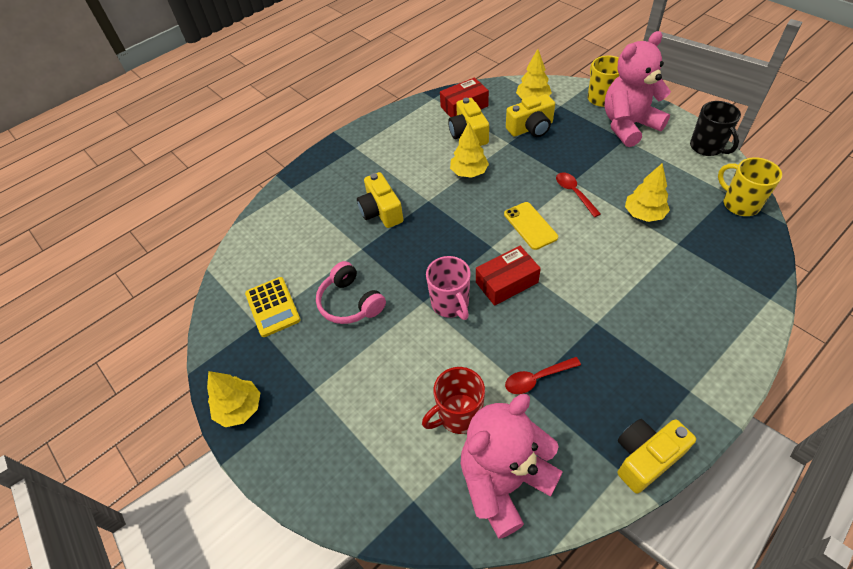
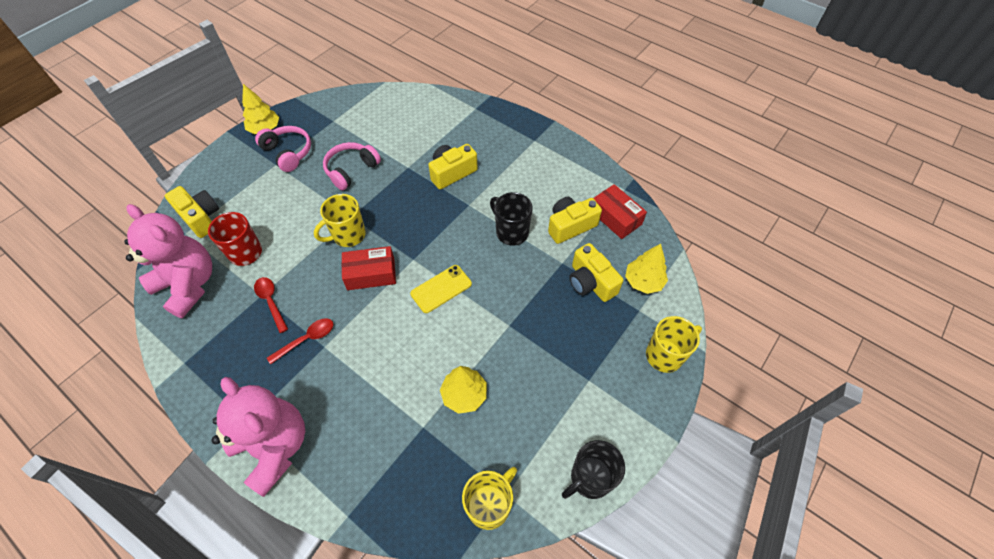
camera: 75 degrees right, 5 degrees up
yellow calculator [245,277,301,337] -> none
pink mug [426,256,471,320] -> yellow mug [314,194,366,247]
yellow tree [450,122,489,178] -> black mug [490,192,533,246]
red box [476,246,541,306] -> red box turned 60 degrees counterclockwise [341,246,396,290]
red spoon [556,172,601,217] -> red spoon moved to [267,318,333,365]
pink teddy bear [604,31,671,147] -> pink teddy bear moved to [211,377,305,497]
yellow camera [618,419,696,494] -> yellow camera moved to [165,186,219,238]
none -> pink headphones [255,126,311,172]

